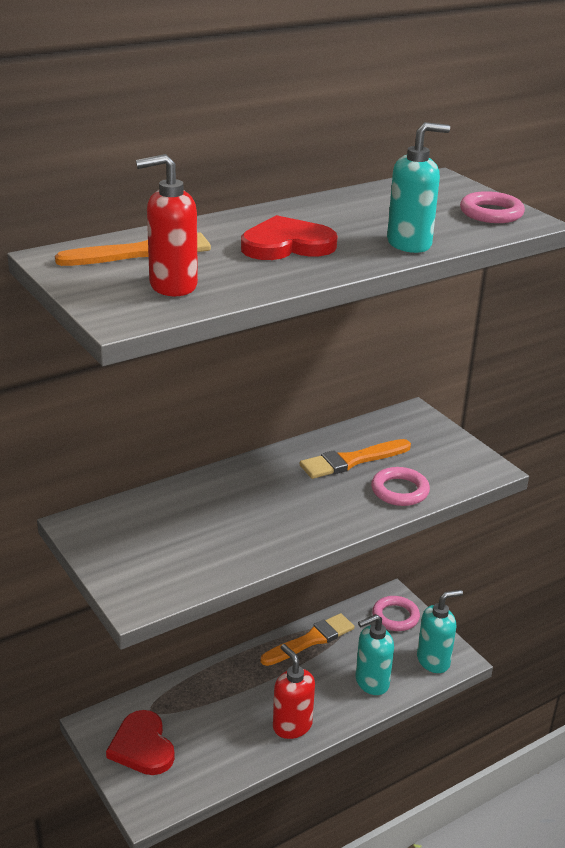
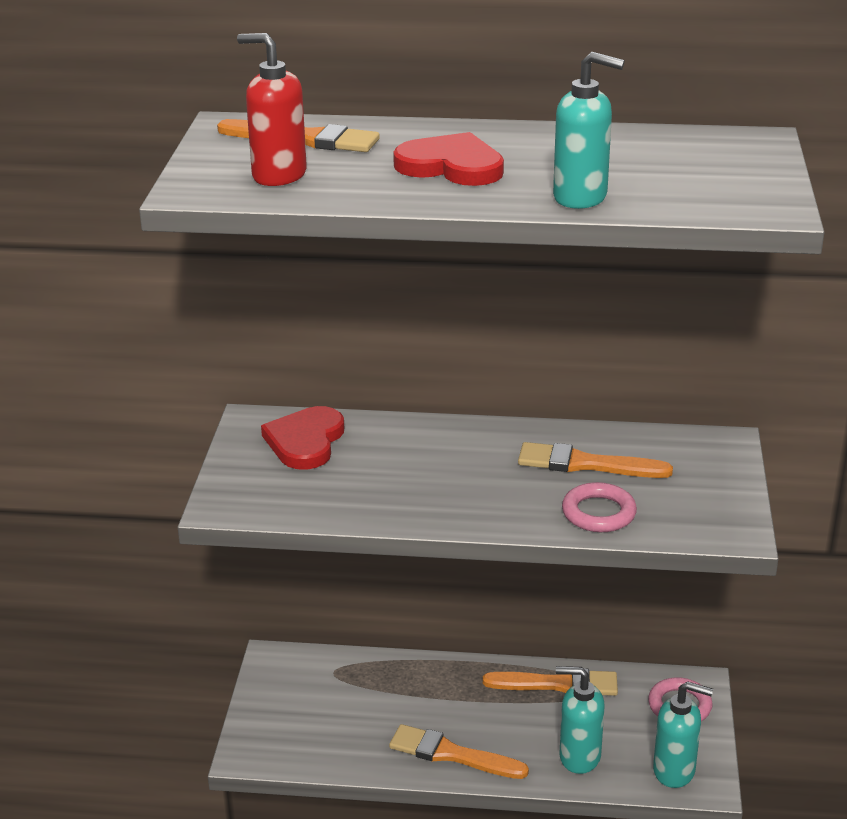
camera: 40 degrees right, 0 degrees up
red heart [106,710,175,775] -> red heart moved to [261,406,344,470]
red soap dispenser [273,644,315,739] -> orange brush [389,724,529,779]
pink ring [460,191,525,223] -> none

